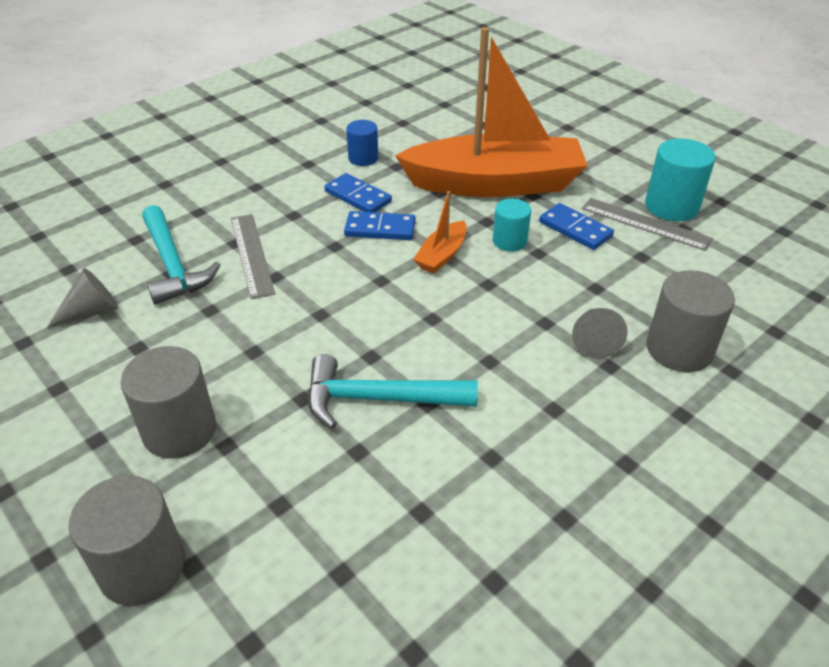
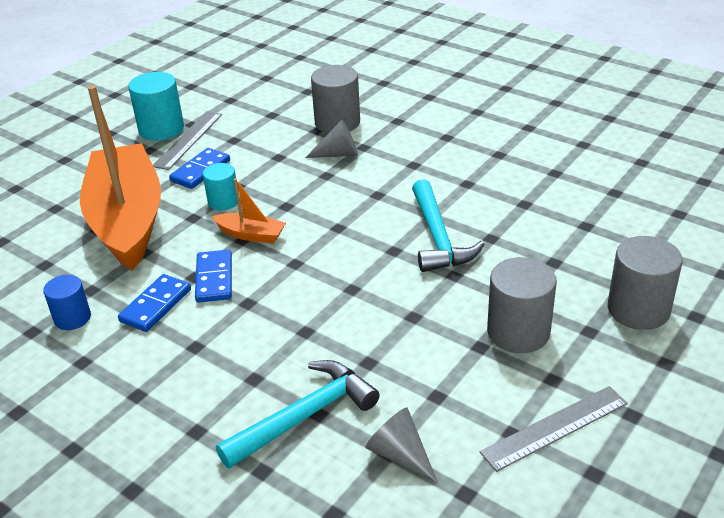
camera: 100 degrees left, 5 degrees down
grey ruler [231,214,275,299] -> grey ruler moved to [480,386,628,472]

